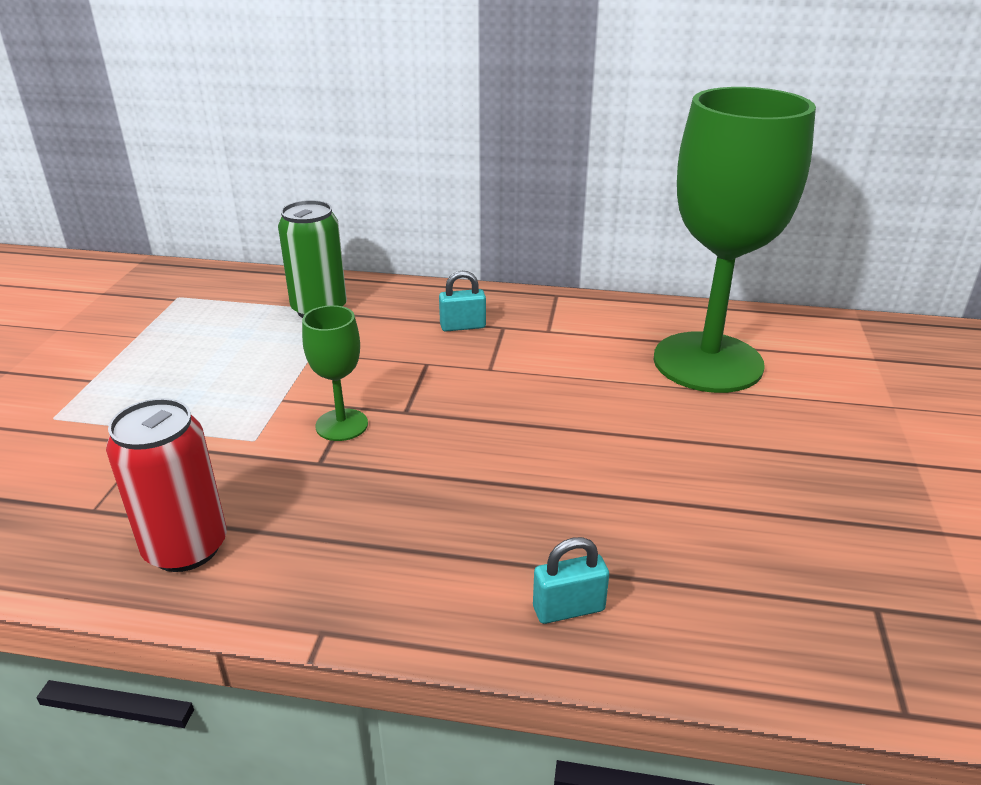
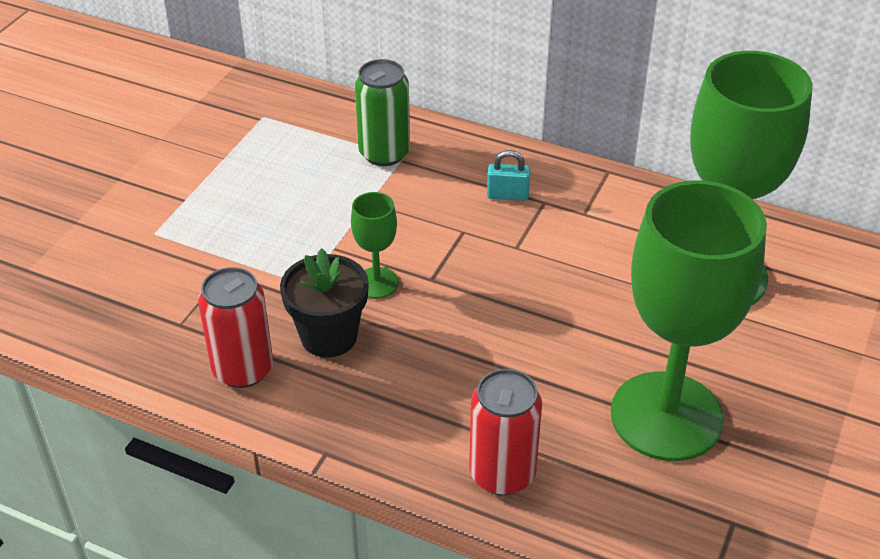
camera: 15 degrees right, 10 degrees up
turquoise padlock [533,537,609,624] -> red can [469,369,542,495]
none -> black flower pot [280,248,369,358]
none -> green goblet [611,180,767,461]

